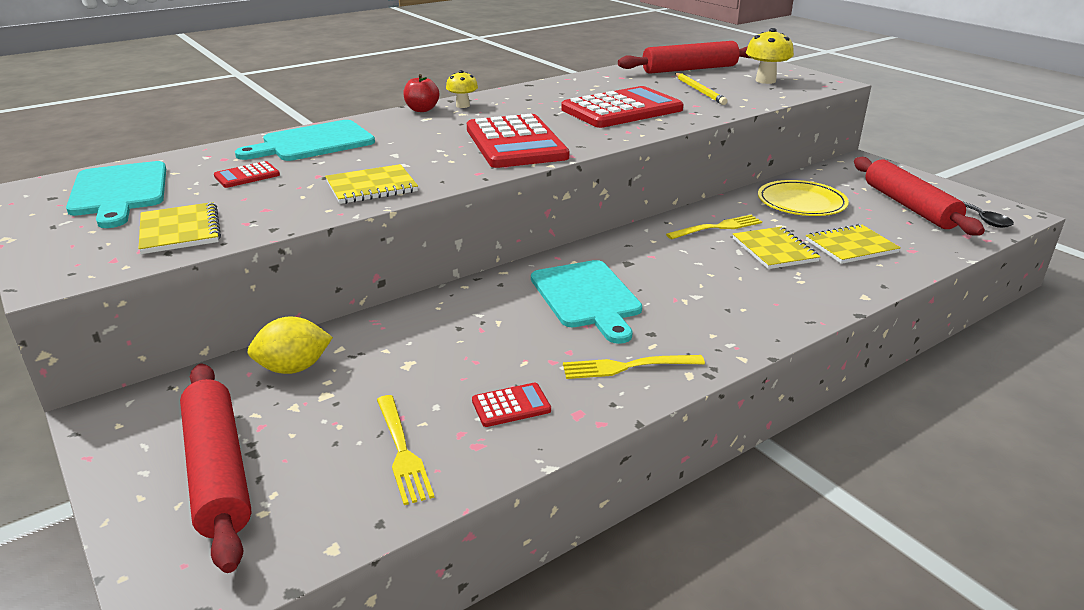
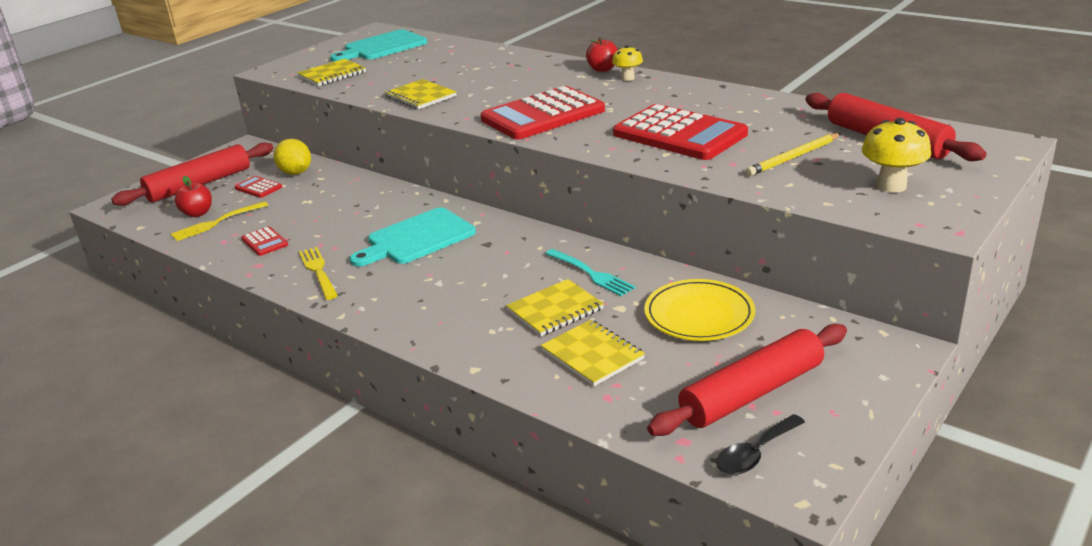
camera: 75 degrees right, 0 degrees up
red calculator [214,161,280,188] -> red calculator moved to [234,176,282,198]
turquoise cutting board [235,120,375,161] -> none
yellow fork [666,215,762,239] -> turquoise fork [545,249,635,296]
none -> red apple [175,176,212,217]

